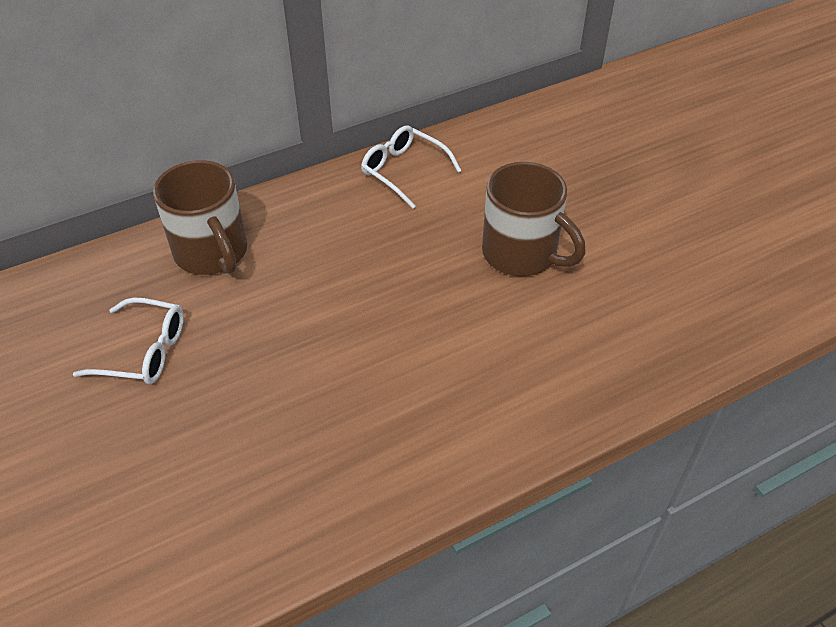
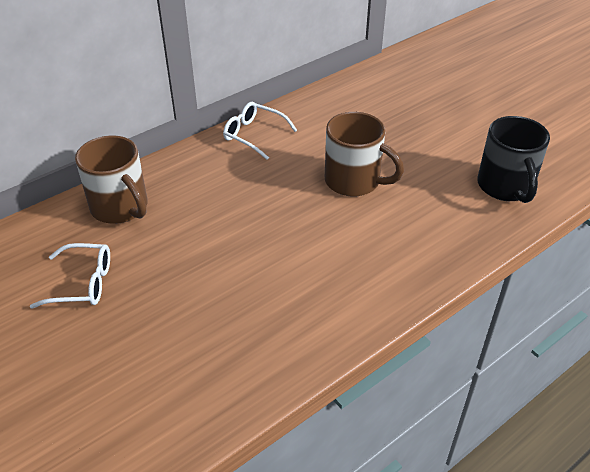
camera: 10 degrees left, 5 degrees down
none -> black mug [477,116,550,203]

